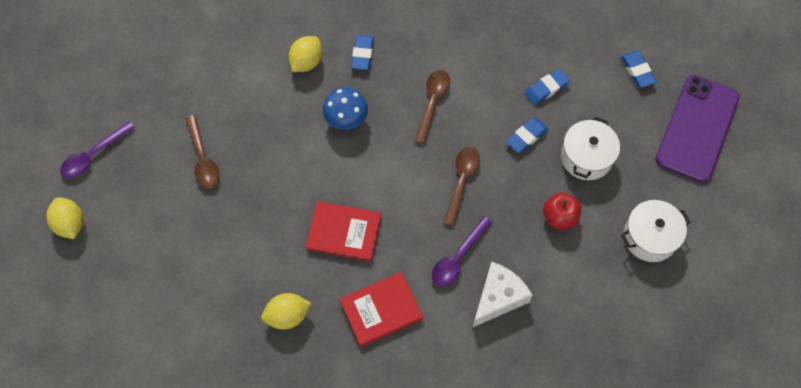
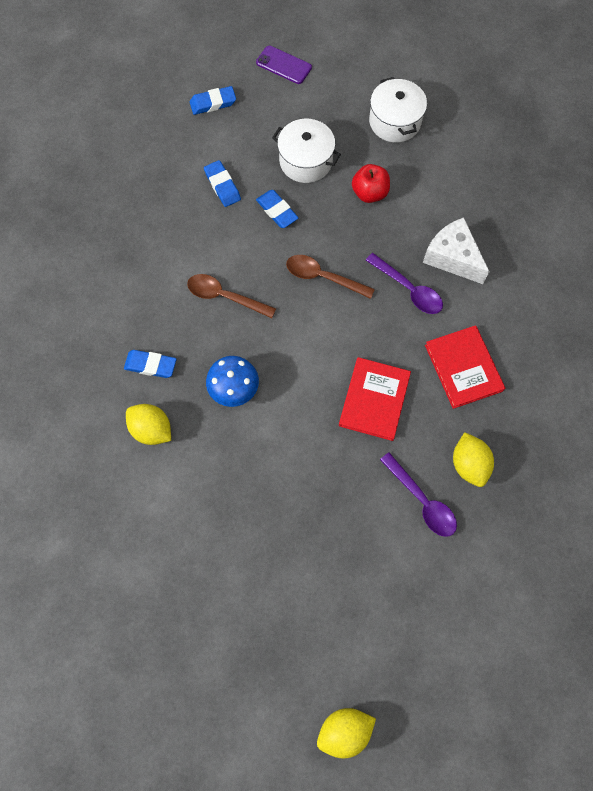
camera: 85 degrees left, 5 degrees up
purple spoon [60,121,135,178] -> purple spoon moved to [380,452,457,537]
brown spoon [186,115,220,188] -> none
purple phone [655,75,739,183] -> purple phone [256,46,312,84], size x0.48

